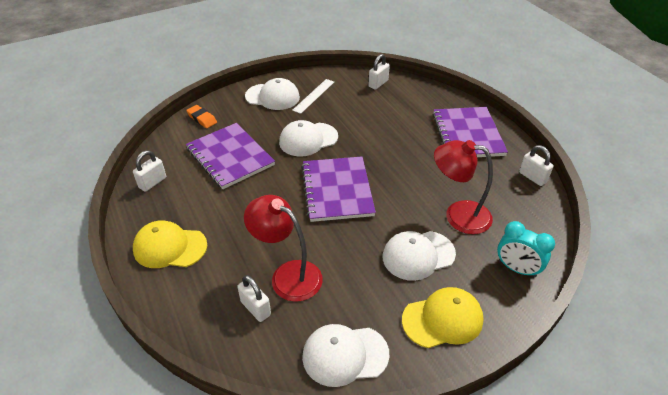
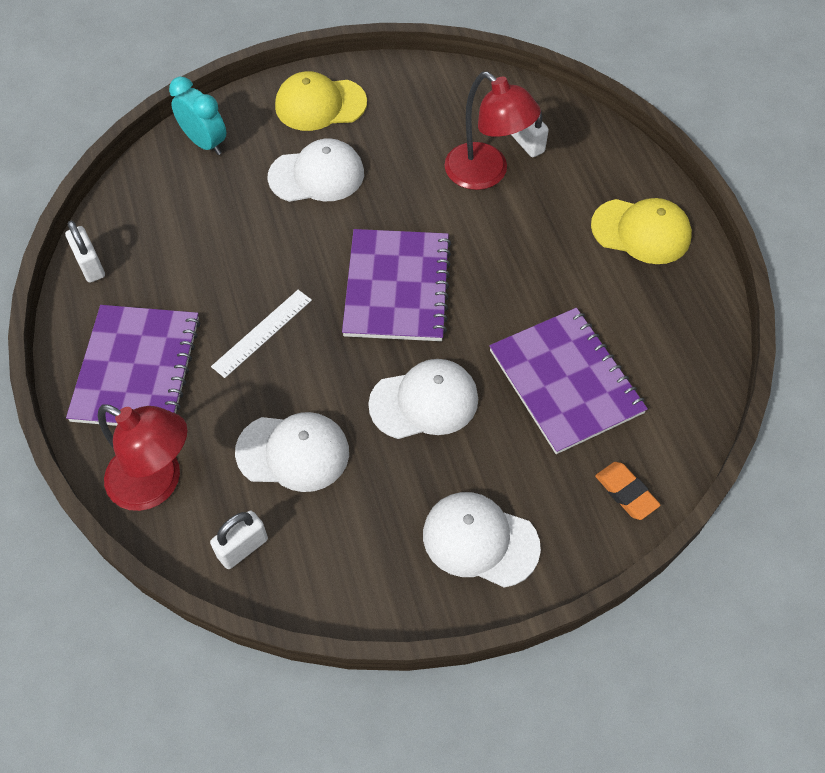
camera: 170 degrees left, 15 degrees up
white padlock [133,150,166,192] -> none
white ruler [292,79,334,114] -> white ruler moved to [211,290,312,378]
white cap [302,324,389,387] -> white cap moved to [235,412,349,492]
red lamp [434,140,493,234] -> red lamp moved to [98,404,188,511]

